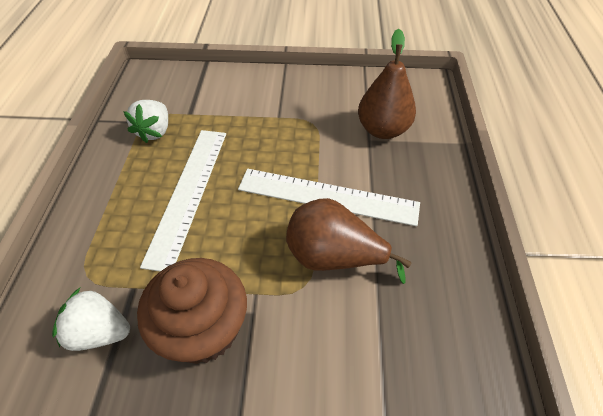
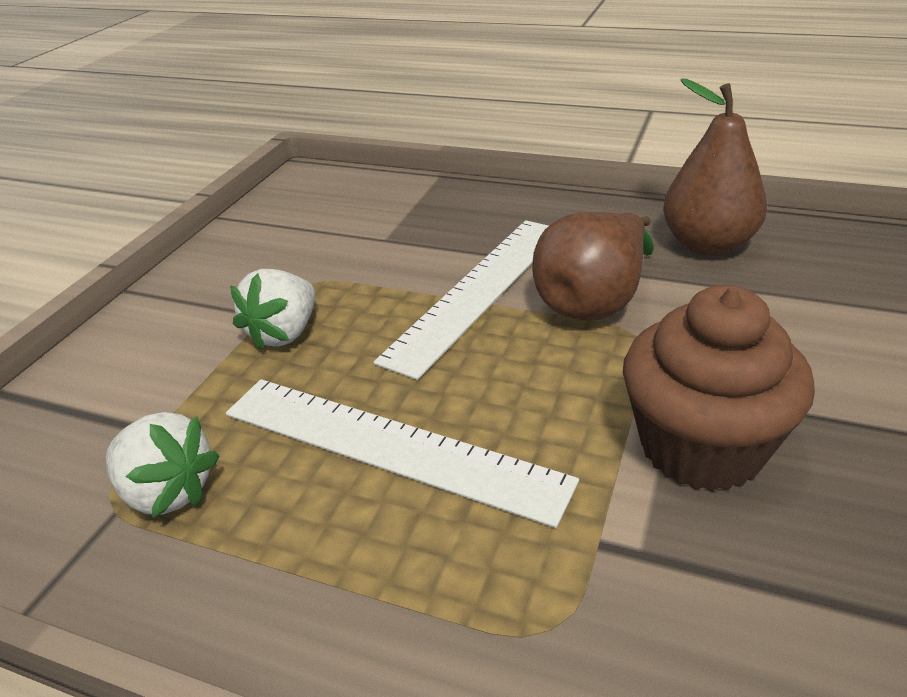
camera: 70 degrees left, 15 degrees down
white strawberry [52,288,130,351] -> white strawberry moved to [230,269,315,351]
brown pear [358,29,416,139] -> brown pear moved to [663,78,767,256]

